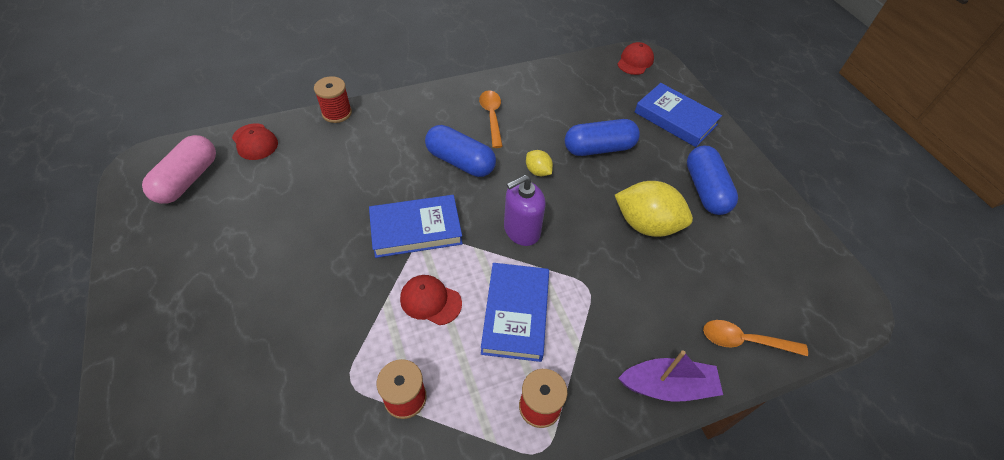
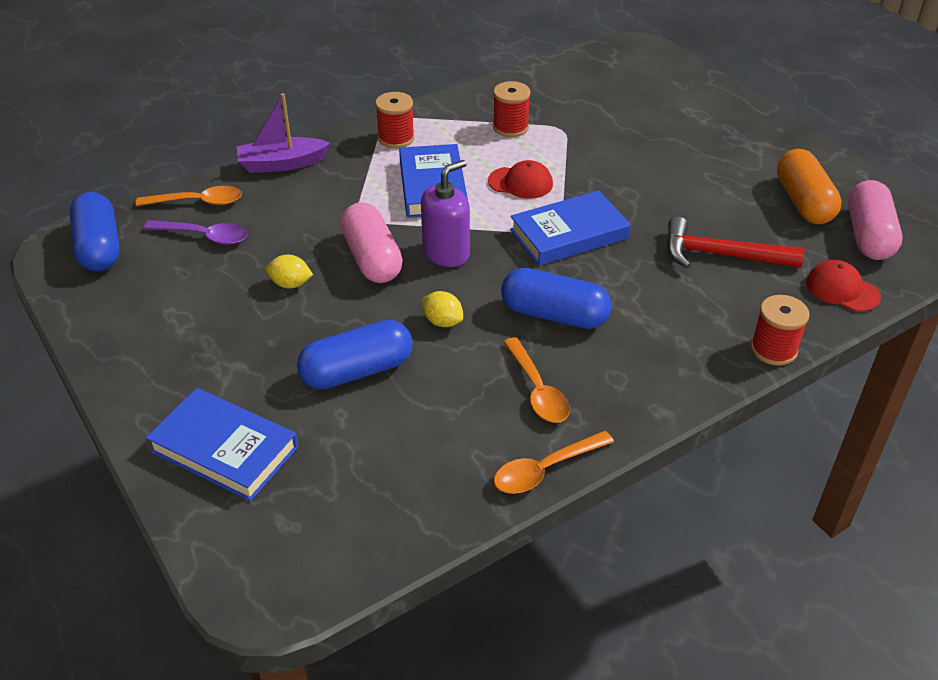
camera: 170 degrees right, 10 degrees down
yellow lemon [615,181,693,237] -> yellow lemon [266,255,313,288], size x0.49
red cap [618,42,654,75] -> none
blue capsule [687,146,738,215] -> blue capsule moved to [69,192,120,272]
none -> purple spoon [144,220,247,245]
none -> pink capsule [340,203,403,283]
none -> orange spoon [494,431,614,494]
none -> red hammer [667,217,805,268]
none -> orange capsule [777,149,842,224]

